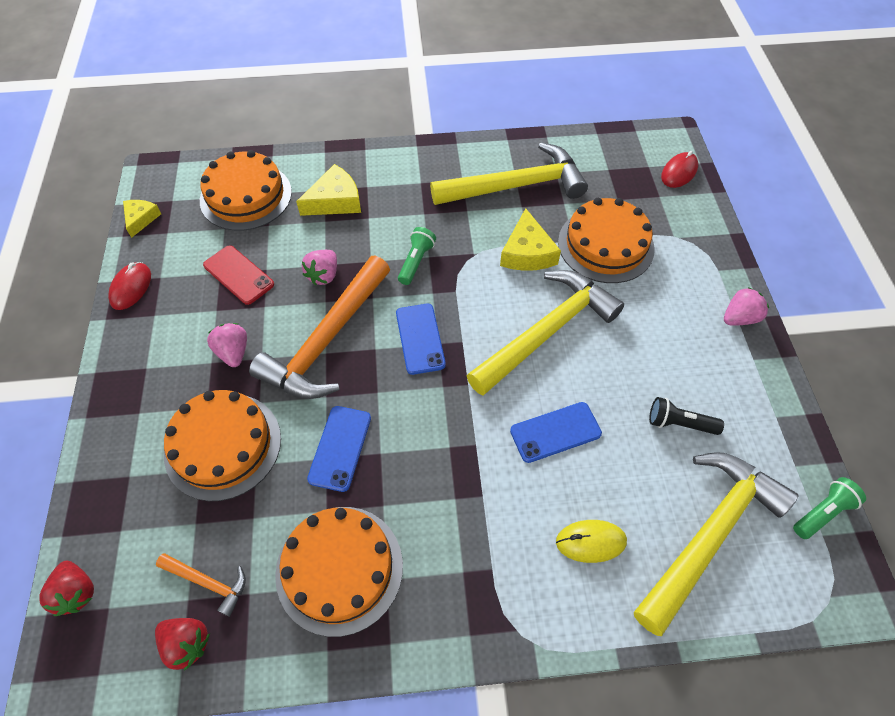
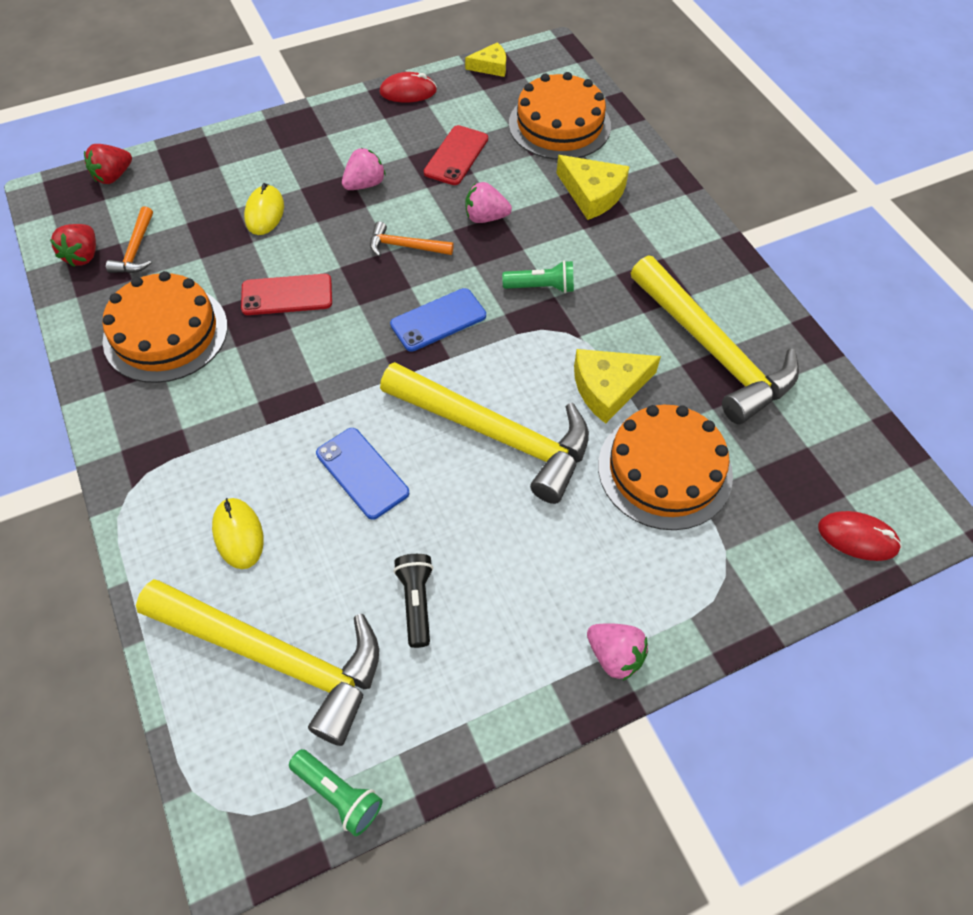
camera: 70 degrees right, 0 degrees up
orange cake [164,390,281,501] -> yellow mouse [244,183,284,235]
orange hammer [249,255,390,399] -> orange hammer [370,221,454,257], size x0.44
blue phone [307,406,371,492] -> red phone [241,274,332,315]

